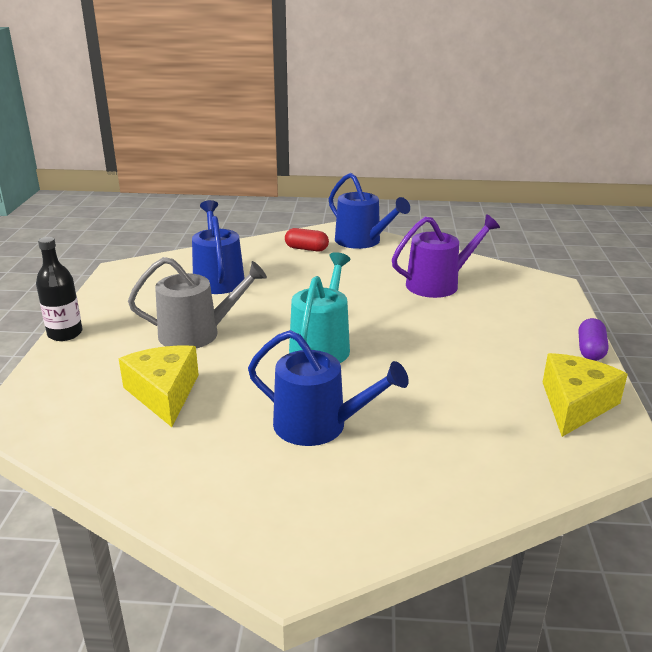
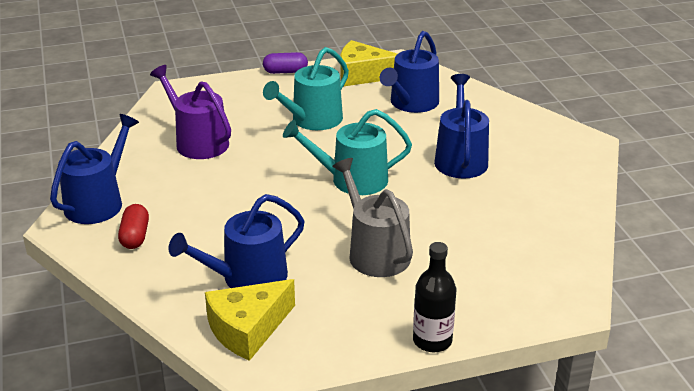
camera: 110 degrees left, 5 degrees up
yellow cheese [119,345,199,427] -> yellow cheese moved to [205,279,295,361]
none -> turquoise watering can [263,47,349,130]
none -> blue watering can [380,31,439,113]

